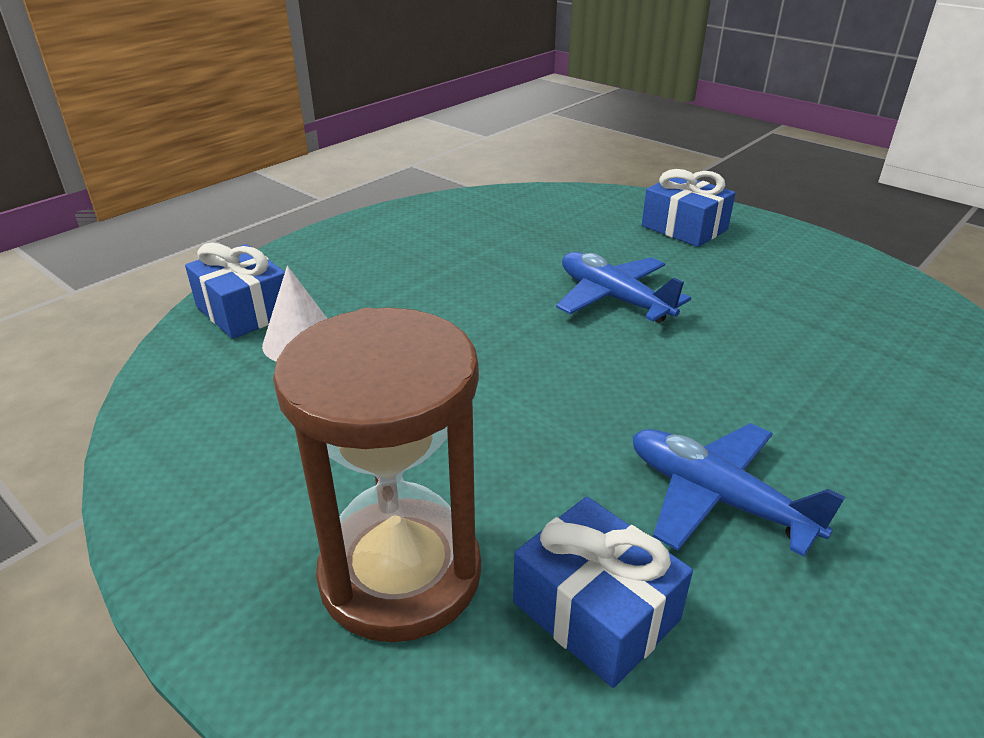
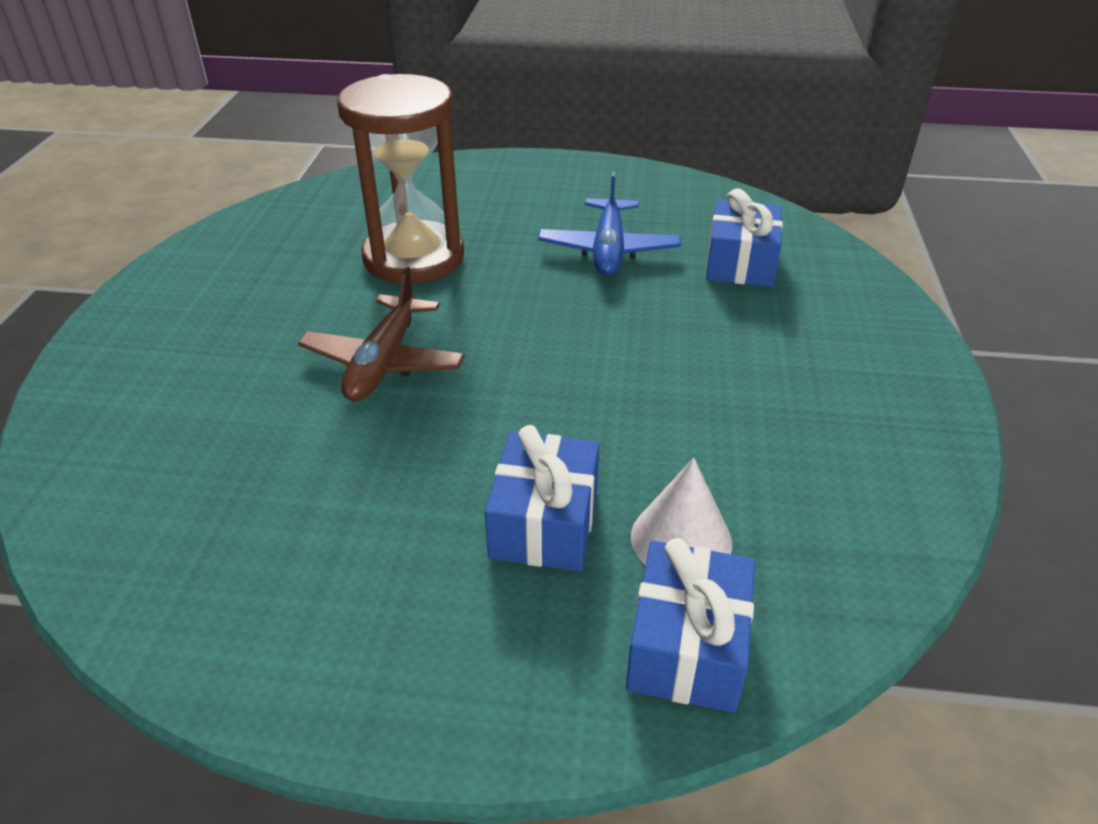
camera: 125 degrees left, 5 degrees up
brown hourglass [273,308,481,642] -> brown hourglass moved to [337,74,464,284]
blue plane [556,252,691,323] -> brown plane [298,267,465,401]
blue gift [642,169,735,247] -> blue gift moved to [485,425,600,571]

